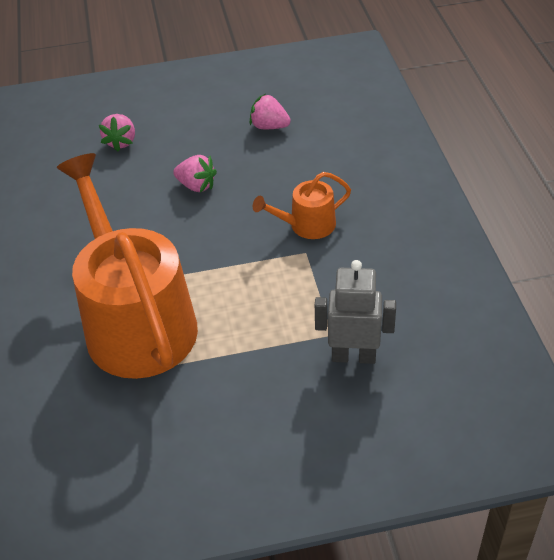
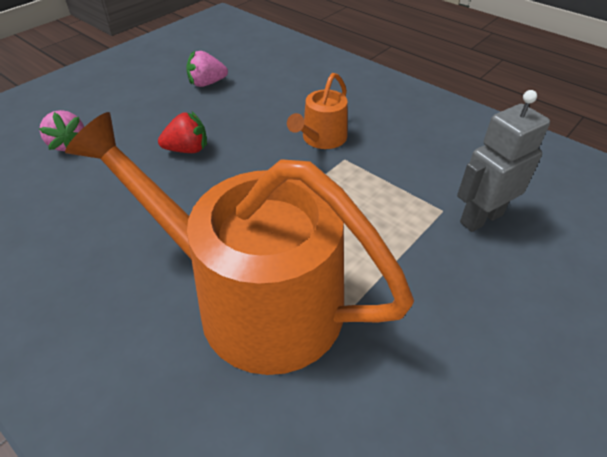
camera: 40 degrees left, 0 degrees up
pink strawberry [173,155,217,192] -> red strawberry [158,112,207,153]

